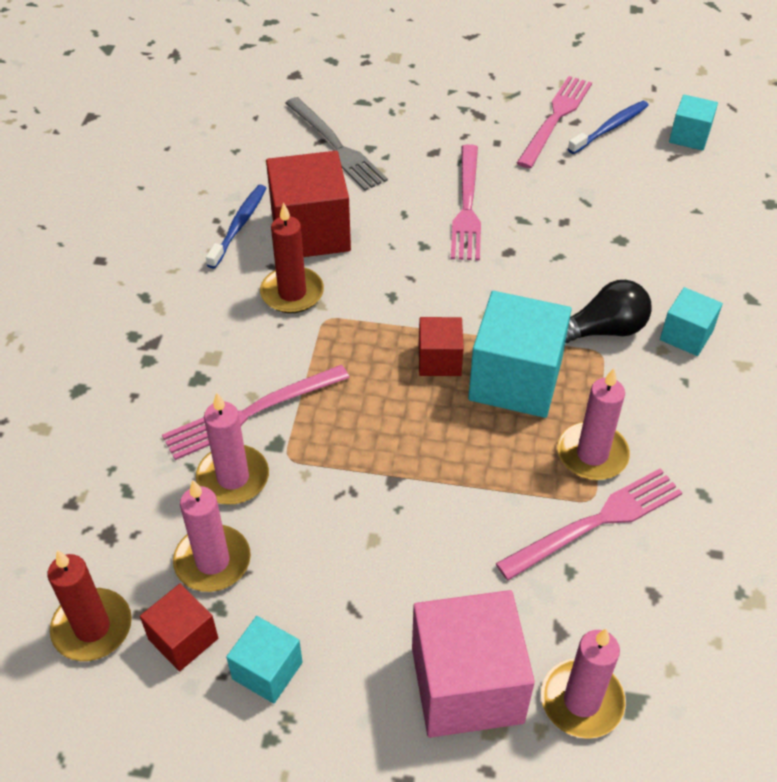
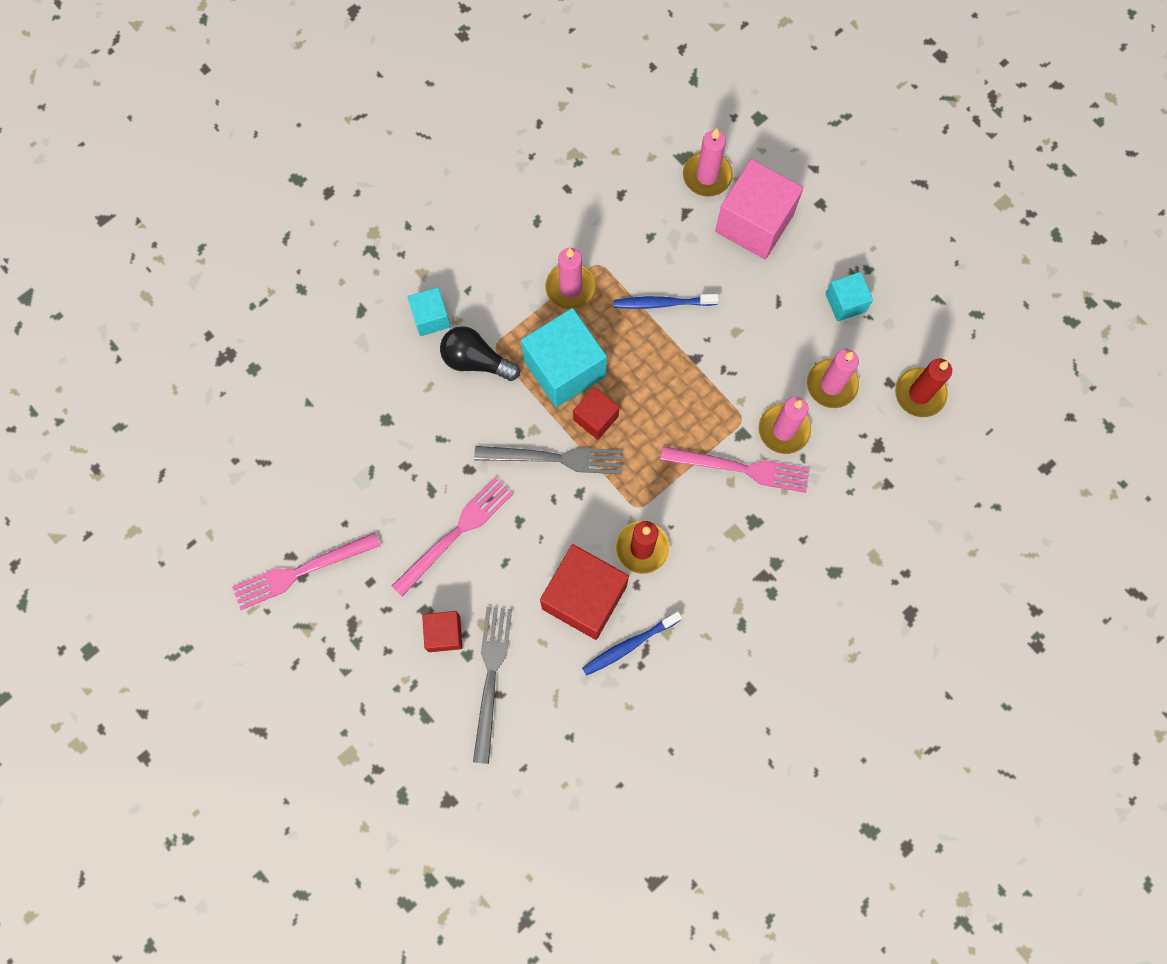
camera: 140 degrees left, 25 degrees up
red cube [140,584,218,671] -> red cube moved to [422,611,462,652]
pink fork [496,468,682,580] -> none
blue toothbrush [568,101,649,154] -> blue toothbrush moved to [614,294,719,309]
turquoise cube [669,94,718,151] -> none
none -> grey fork [474,446,623,475]

